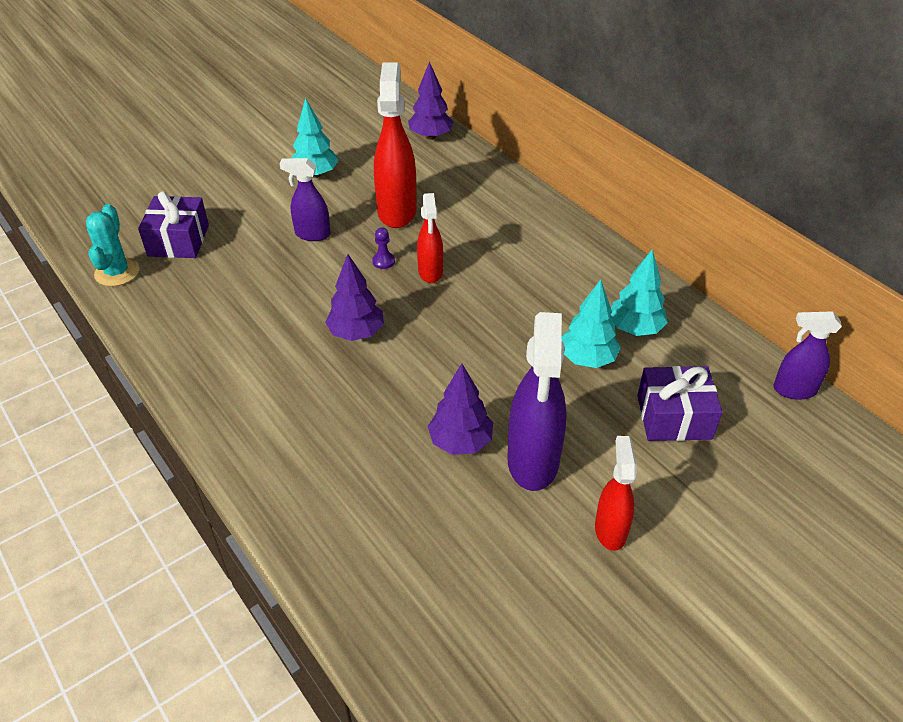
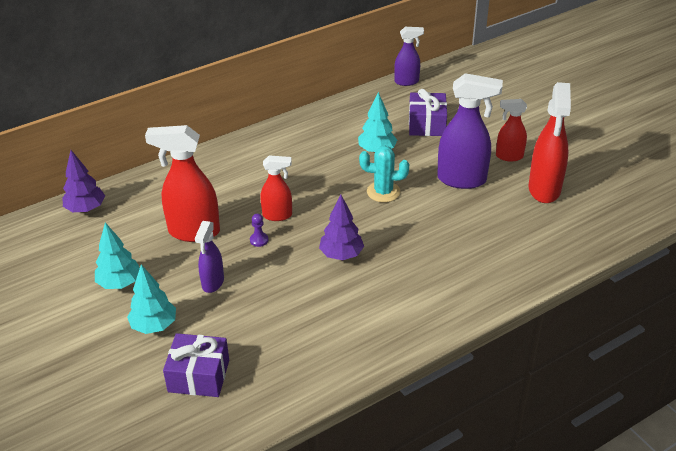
camera: 85 degrees left, 5 degrees down
turquoise cactus [86,204,139,286] -> turquoise cactus moved to [359,146,409,203]
purple tree [428,363,493,455] -> none
turquoise tree [610,249,668,336] -> turquoise tree moved to [127,265,176,334]
purple spray bottle [773,311,842,400] -> purple spray bottle turned 105 degrees counterclockwise [394,27,424,86]
none -> red spray bottle [528,82,571,203]

